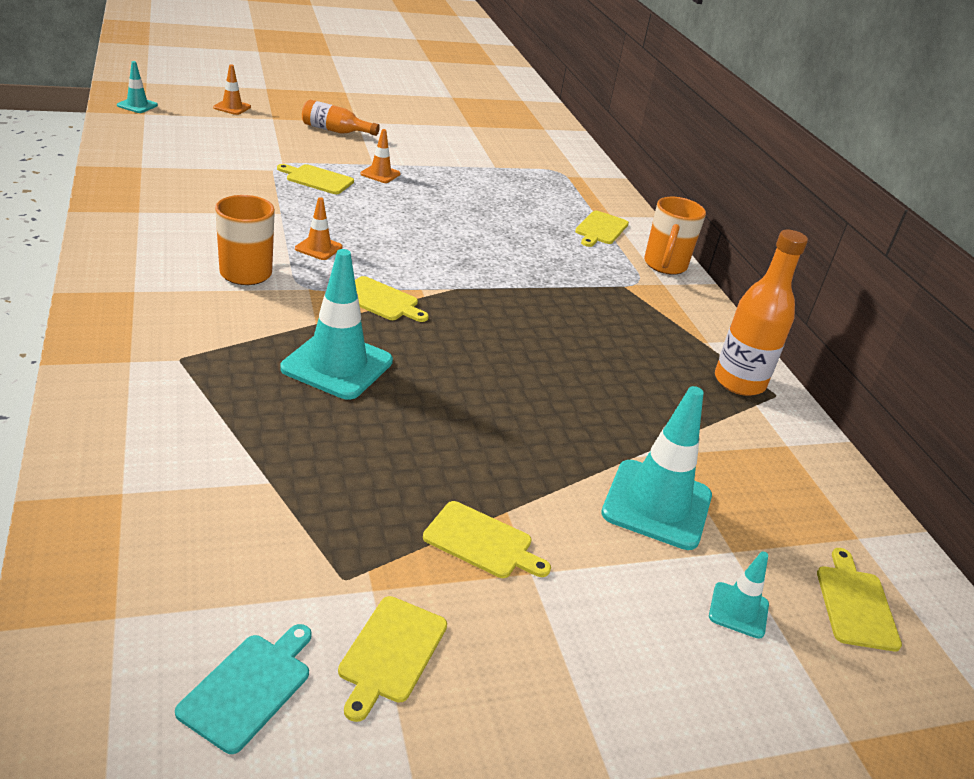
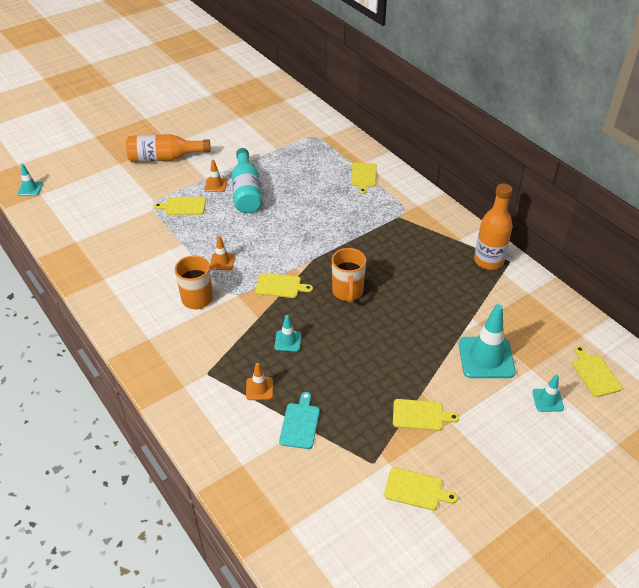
camera: 15 degrees left, 10 degrees up
turquoise cutting board [175,624,312,754] -> turquoise cutting board moved to [279,392,320,449]
orange traffic cone [213,65,251,115] -> orange traffic cone moved to [246,363,273,400]
turquoise traffic cone [280,249,393,400] -> turquoise traffic cone [274,315,302,351], size x0.51
orange bottle [302,100,380,136] -> orange bottle [126,134,211,162], size x1.55
yellow cutting board [338,596,447,722] -> yellow cutting board turned 75 degrees counterclockwise [384,467,457,510]
orange mug [644,197,706,275] -> orange mug moved to [332,248,366,303]
none -> turquoise bottle [232,148,262,213]

